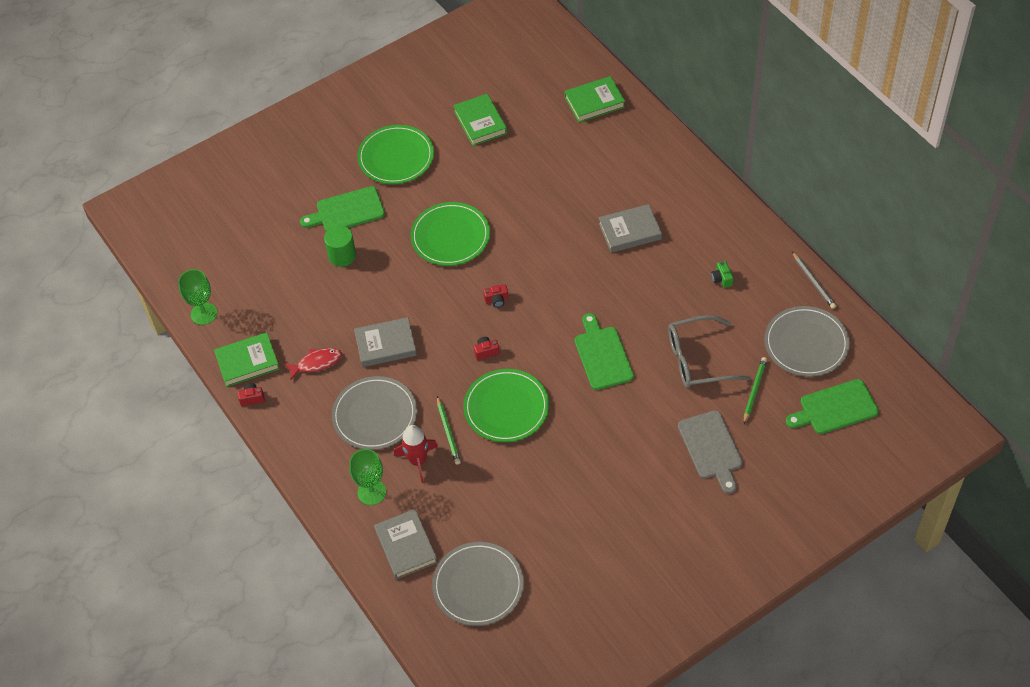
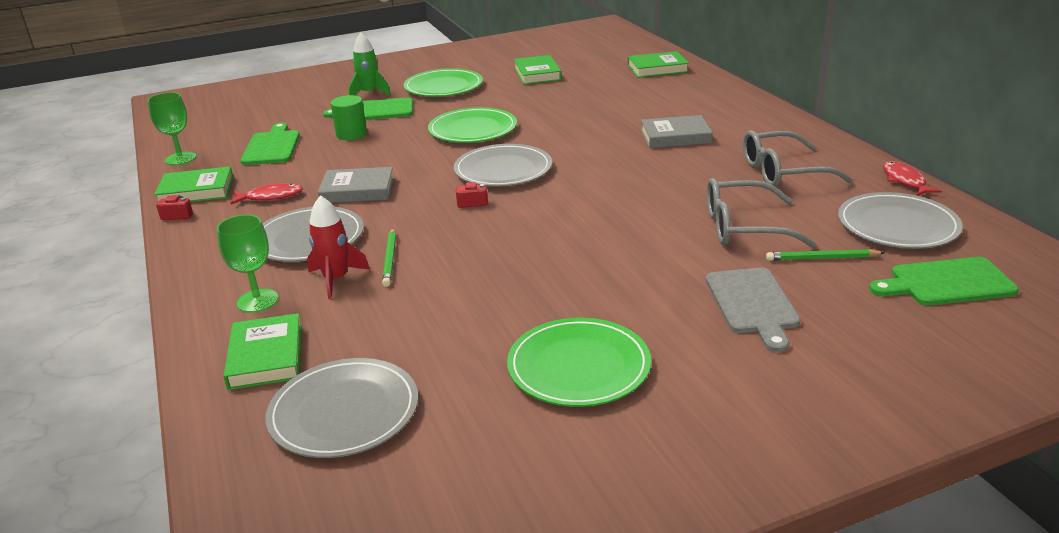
camera: 10 degrees right, 25 degrees down
grey book [374,509,438,579] -> green book [223,313,302,390]
green plate [463,369,549,442] -> green plate moved to [507,318,651,407]
red camera [483,284,509,308] -> grey plate [454,144,552,187]
green cutting board [575,313,634,390] -> green cutting board moved to [240,123,300,165]
green camera [711,261,733,288] -> grey glasses [743,130,853,187]
green pencil [744,357,767,424] -> green pencil turned 120 degrees counterclockwise [766,249,885,261]
grey pencil [792,252,836,309] -> red fish [883,161,942,196]
none -> green rocket [348,32,391,96]

